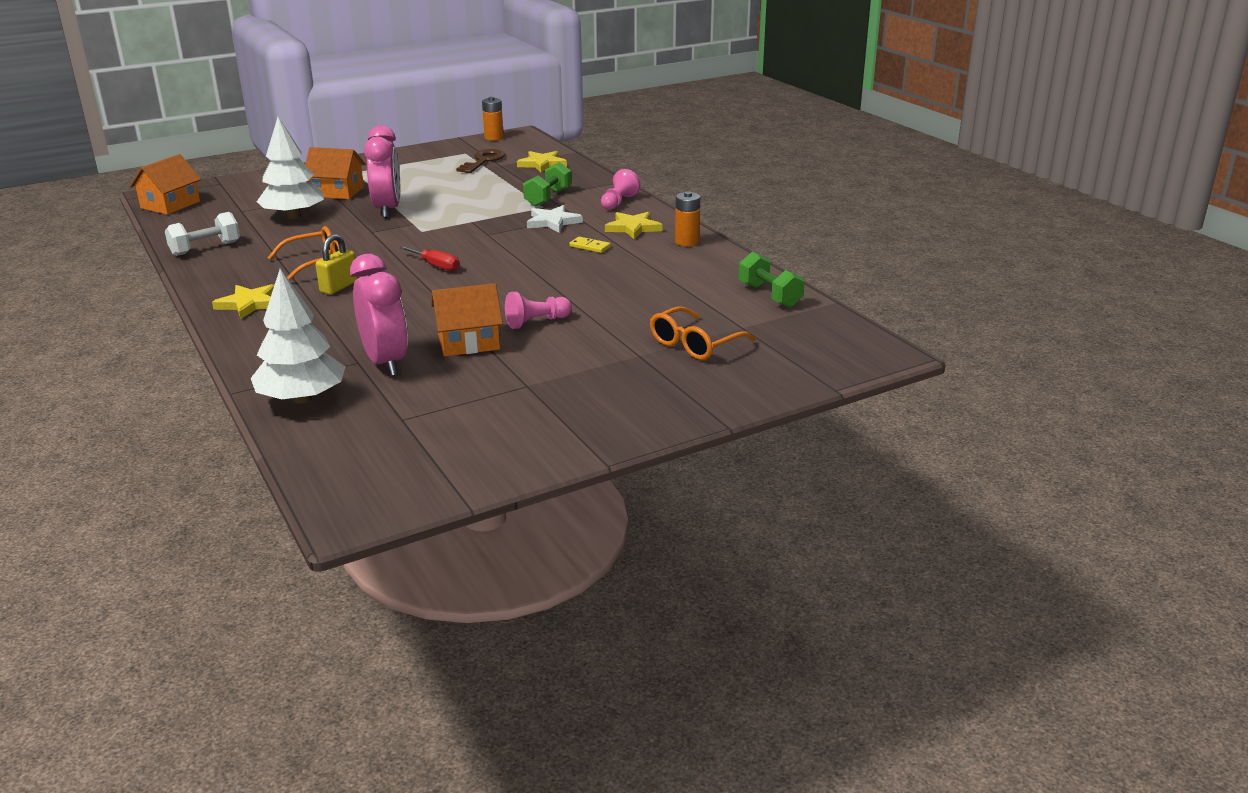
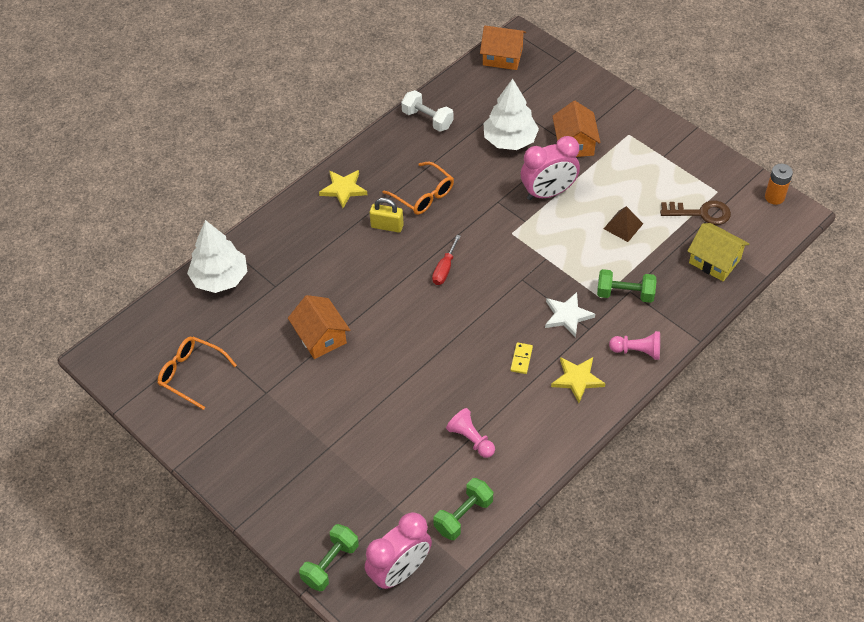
camera: 75 degrees right, 25 degrees up
pink clock [350,254,408,376] -> pink clock moved to [365,512,432,590]
pink pawn [505,292,572,329] -> pink pawn moved to [446,408,495,458]
yellow star [517,151,567,173] -> yellow house [687,223,749,281]
orange glasses [650,306,756,360] -> orange glasses moved to [158,337,237,410]
orange battery [675,191,700,246] -> none
none -> green dumbbell [299,524,359,592]
none -> brown pyramid [604,206,643,242]

